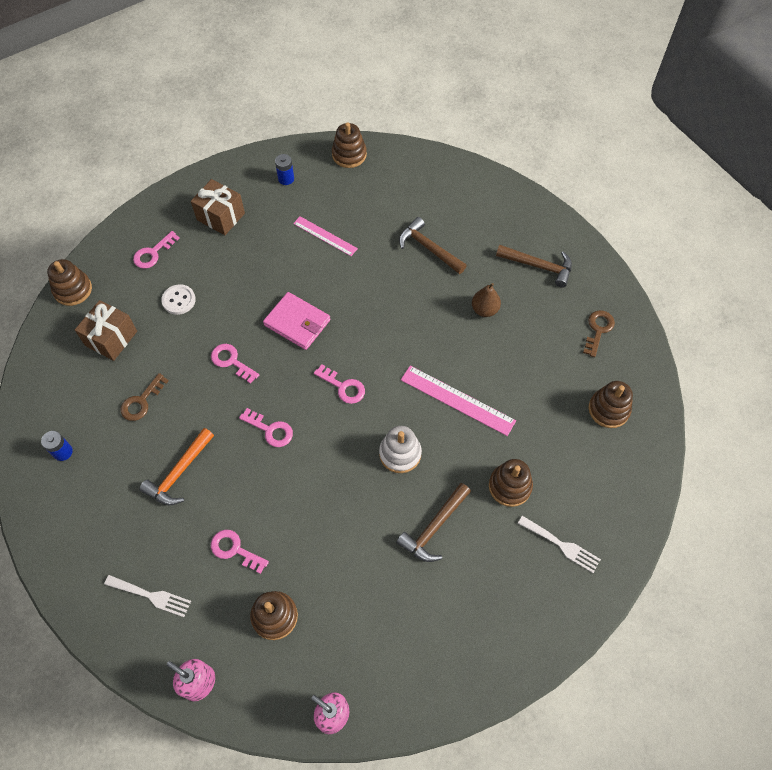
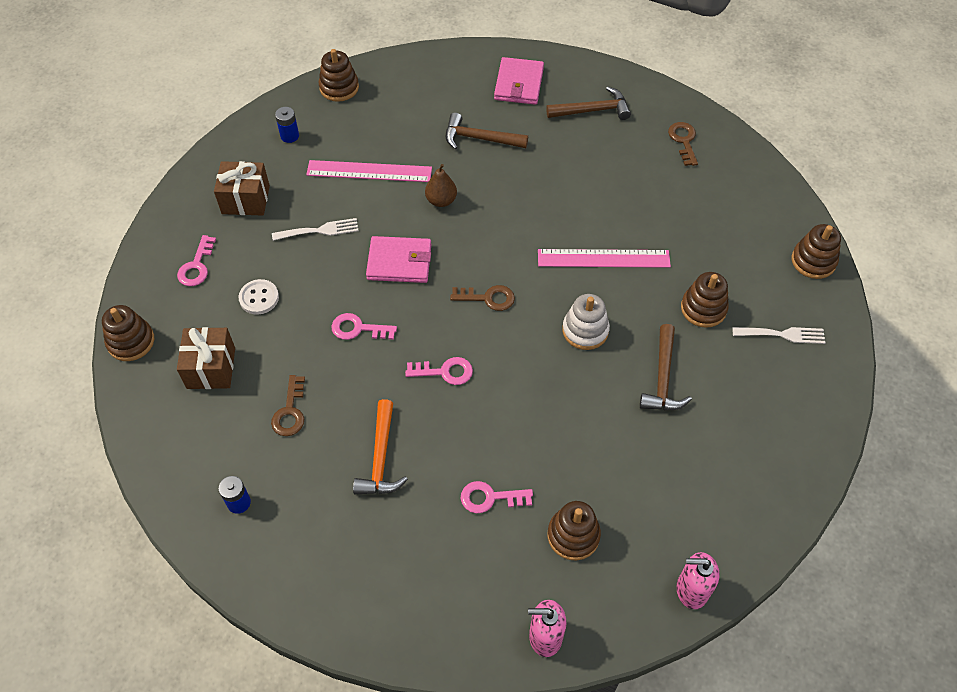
camera: 30 degrees left, 5 degrees down
white fork [104,575,191,617] -> white fork moved to [272,218,358,241]
pink ruler [293,216,358,256] -> pink ruler [306,160,432,182], size x1.52
pink key [314,364,365,404] -> brown key [450,285,515,311]
brown pear [472,283,501,317] -> brown pear moved to [425,164,457,207]
brown stacking toy [589,381,633,428] -> brown stacking toy moved to [792,224,841,279]
none -> pink wallet [494,57,544,105]

